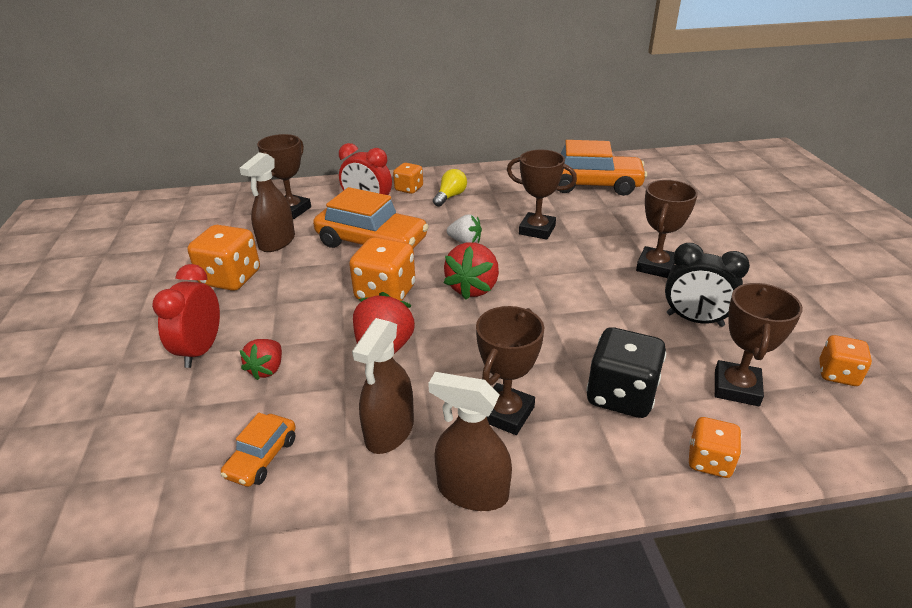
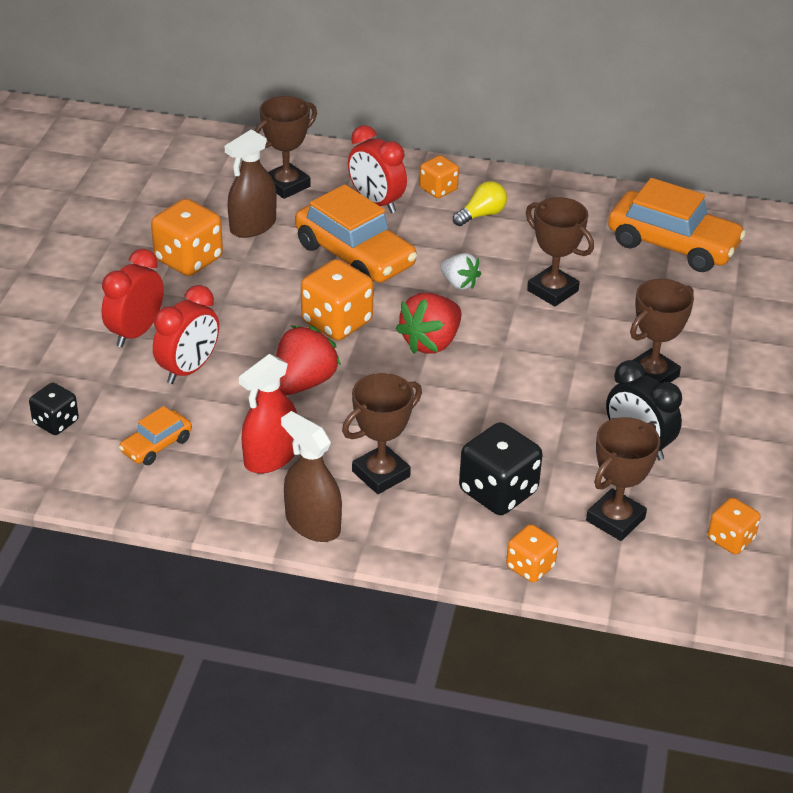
camera: 20 degrees right, 5 degrees up
red strawberry [240,339,282,380] -> red clock [153,285,219,384]
brown spray bottle [352,318,414,454] -> red spray bottle [239,354,297,474]
none -> black dice [29,383,79,435]

